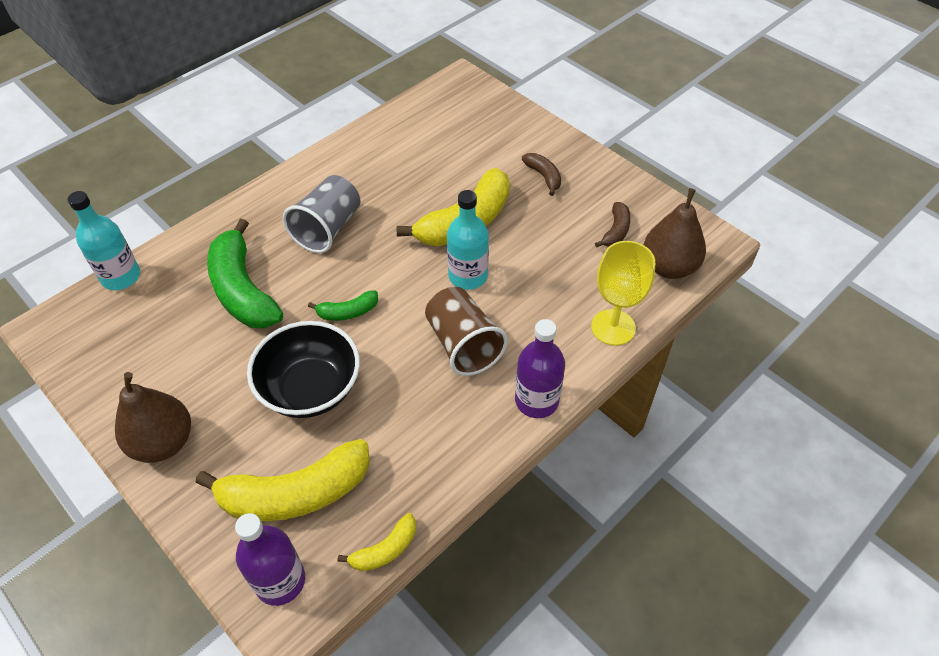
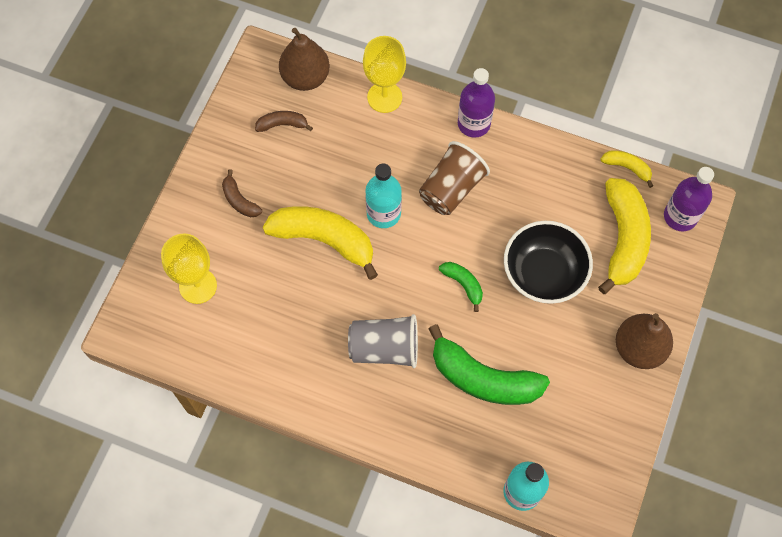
camera: 115 degrees left, 15 degrees up
yellow banana [196,439,370,521] -> yellow banana turned 45 degrees clockwise [598,178,651,294]
green banana [207,219,283,328] -> green banana turned 75 degrees clockwise [429,324,550,405]
brown banana [522,153,561,196] -> brown banana turned 75 degrees counterclockwise [222,169,262,217]
none -> yellow goblet [161,233,217,304]

